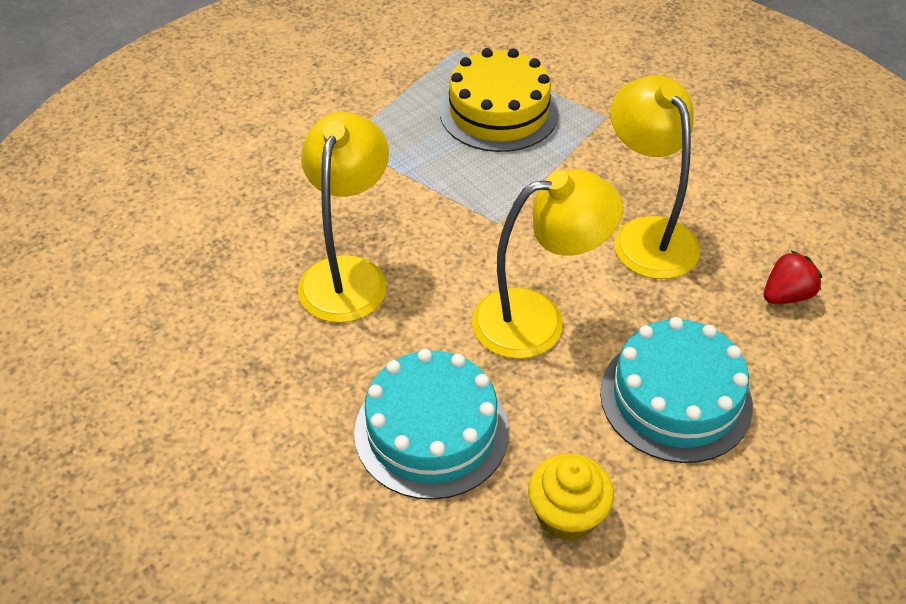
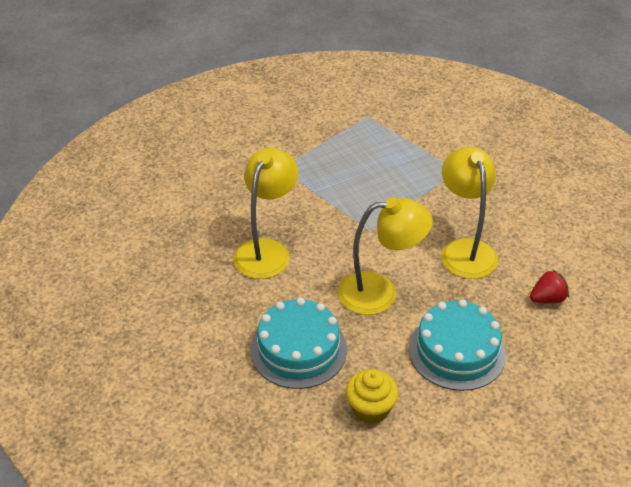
camera: 10 degrees right, 5 degrees down
yellow cake [440,48,559,152] -> none

